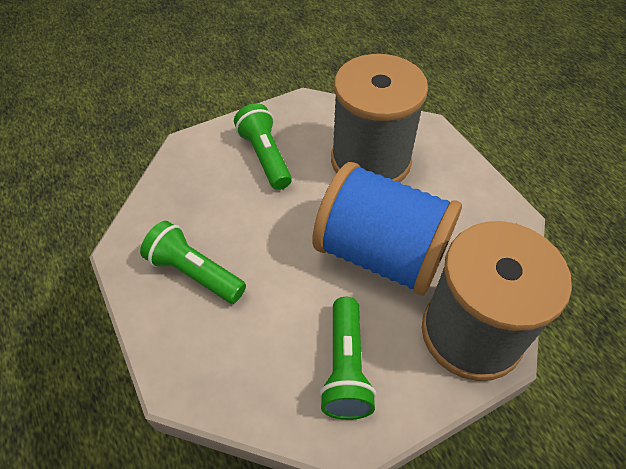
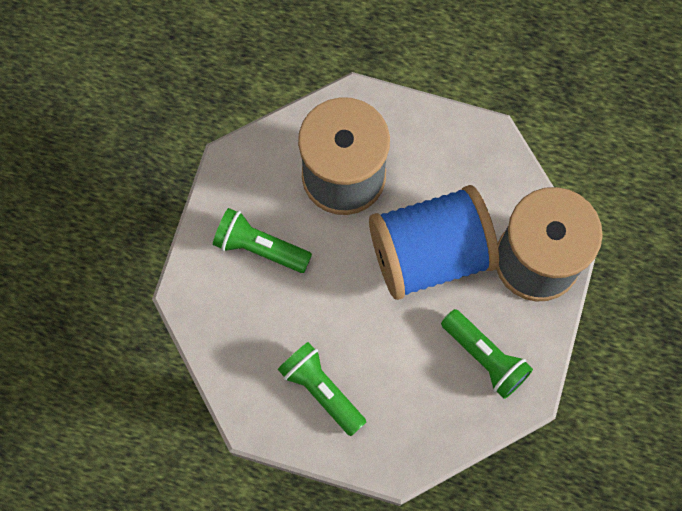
camera: 45 degrees left, 20 degrees up
green flashlight [140,221,246,304] -> green flashlight turned 60 degrees clockwise [278,342,366,436]

